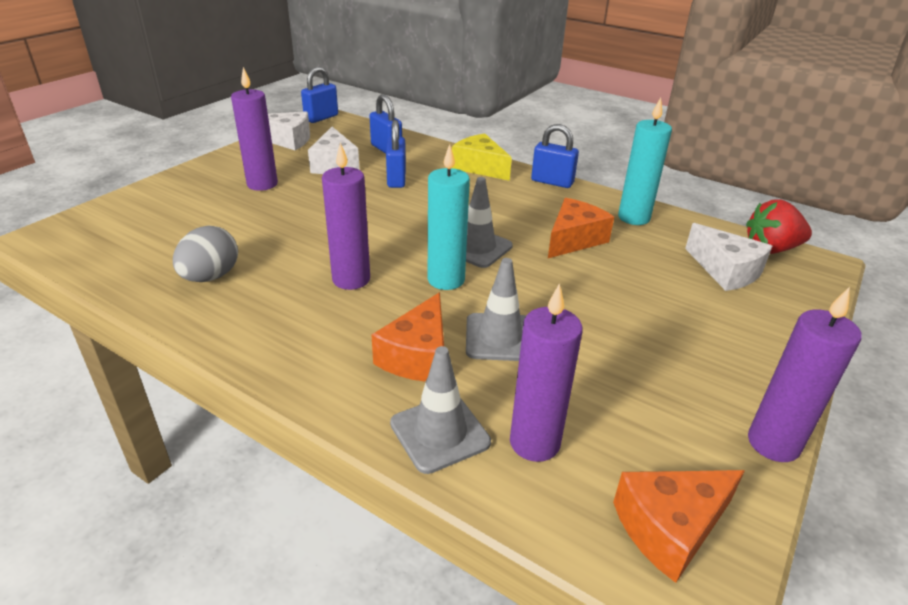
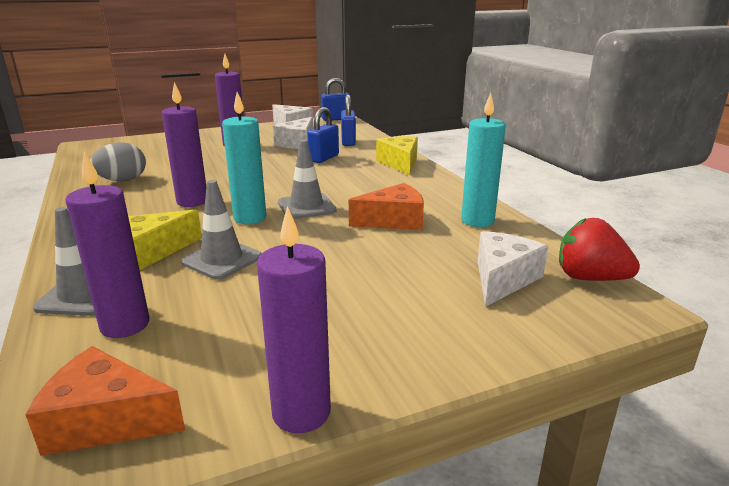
camera: 35 degrees right, 10 degrees down
orange cheese [371,293,444,382] -> yellow cheese [128,210,202,270]
blue padlock [531,124,579,188] -> none
white cheese [685,223,772,291] -> white cheese turned 150 degrees counterclockwise [478,231,548,307]

